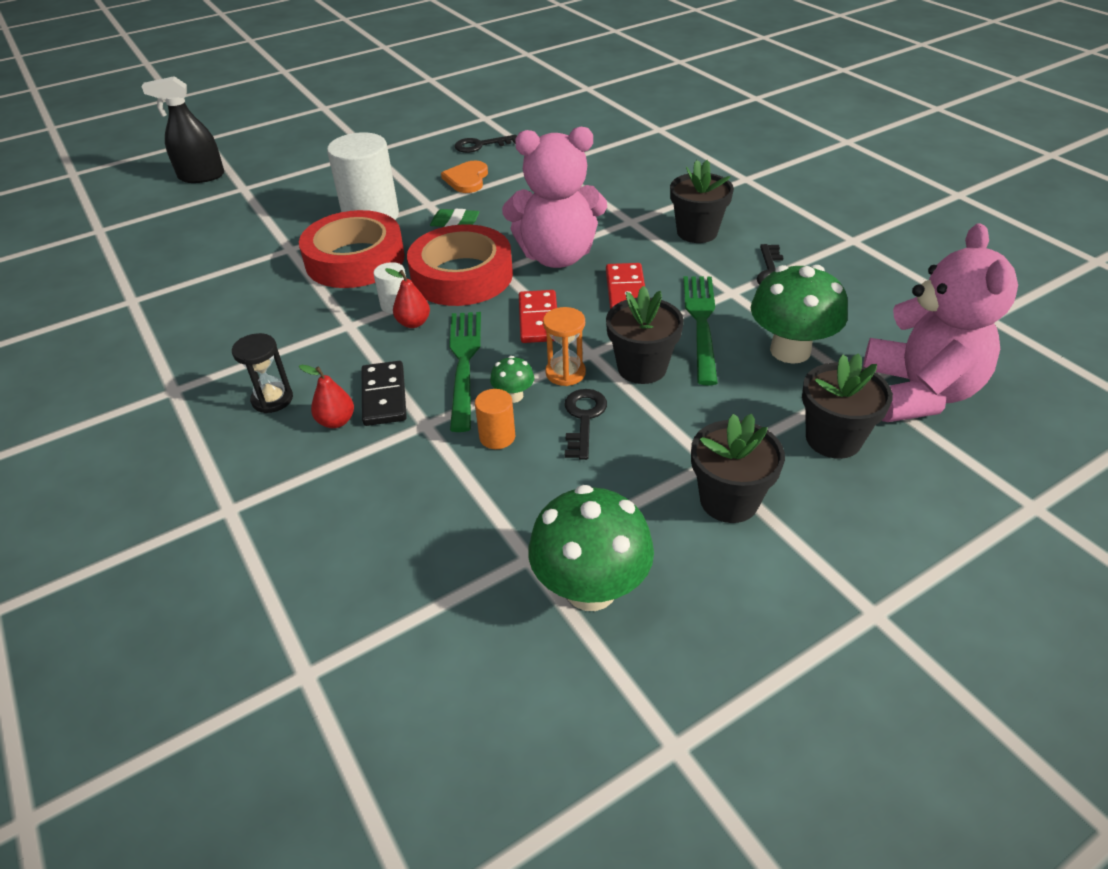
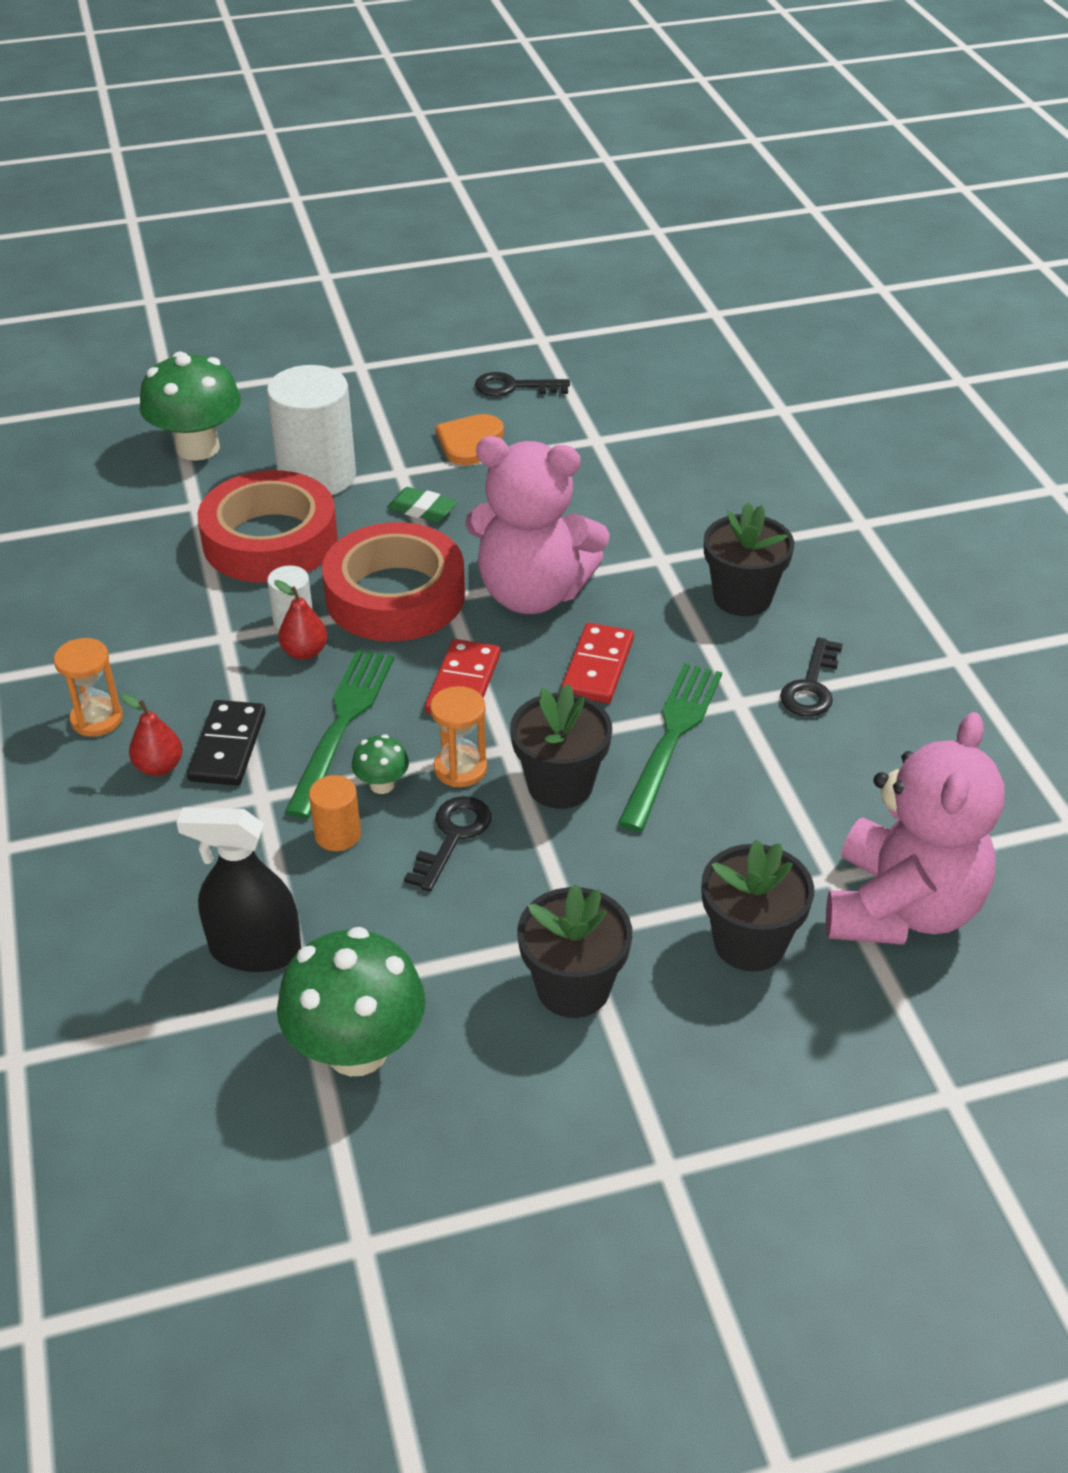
camera: 15 degrees right, 0 degrees up
black spray bottle [142,76,224,183] -> black spray bottle moved to [177,807,301,972]
black hourglass [232,333,293,413] -> orange hourglass [54,638,123,737]
green mushroom [751,265,848,364] -> green mushroom moved to [140,352,241,461]

